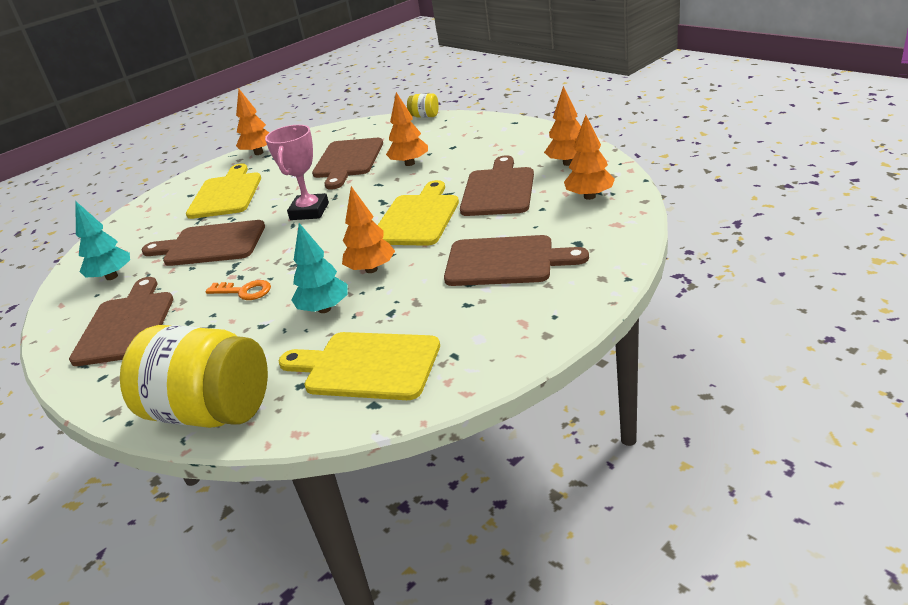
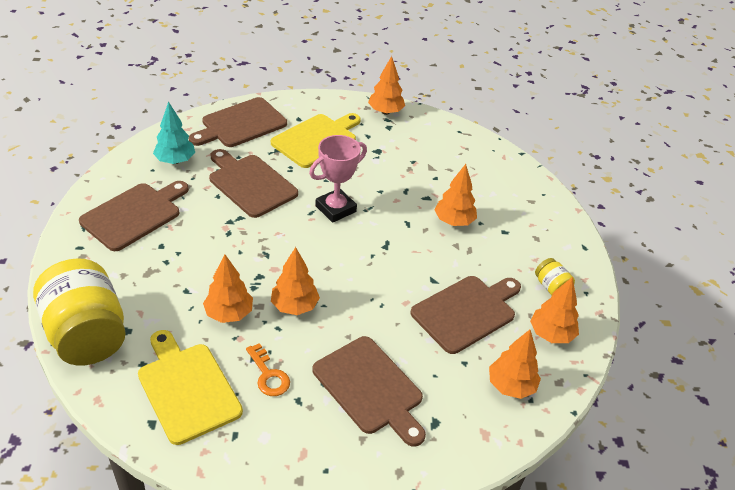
camera: 35 degrees right, 10 degrees up
orange key [205,280,271,300] -> orange key moved to [246,343,290,396]
turquoise tree [291,223,348,313] -> orange tree [203,254,253,323]
brown cutting board [312,138,383,189] -> brown cutting board moved to [189,97,287,147]
yellow cutting board [378,180,459,246] -> none
yellow jar [407,93,439,118] -> yellow jar moved to [535,258,575,295]

